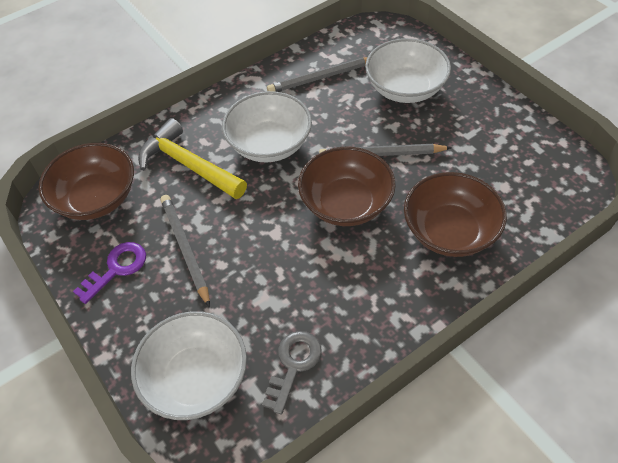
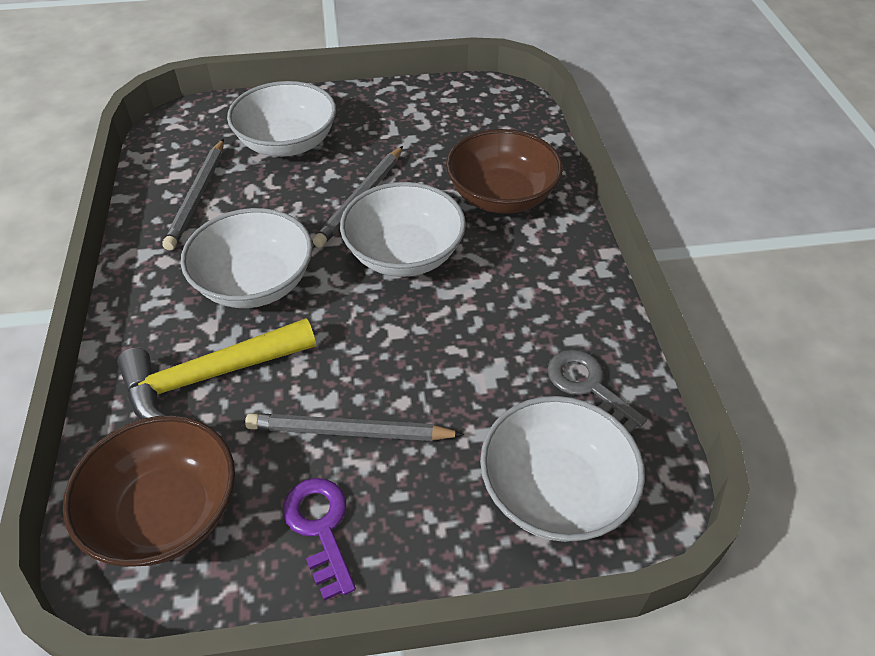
camera: 65 degrees left, 5 degrees down
brown bowl [298,147,396,226] -> white bowl [340,182,466,277]

